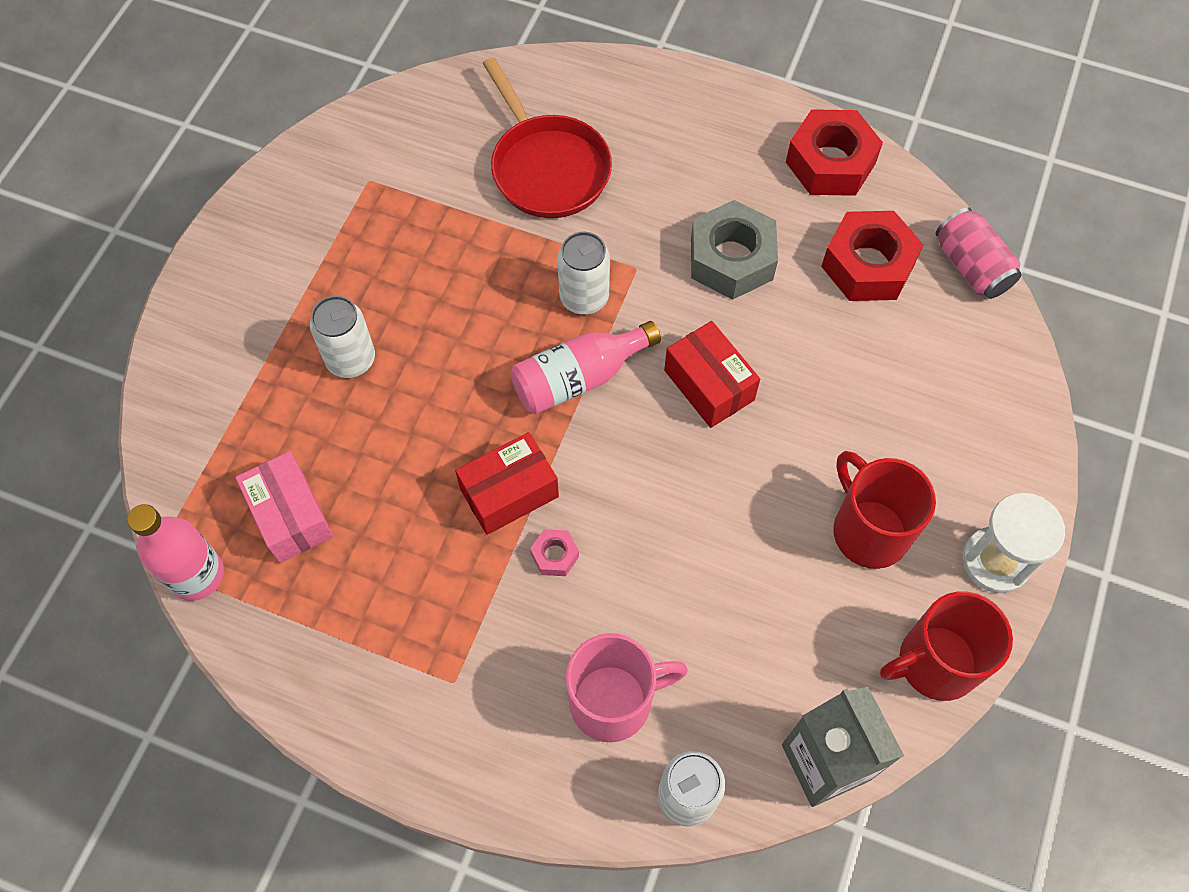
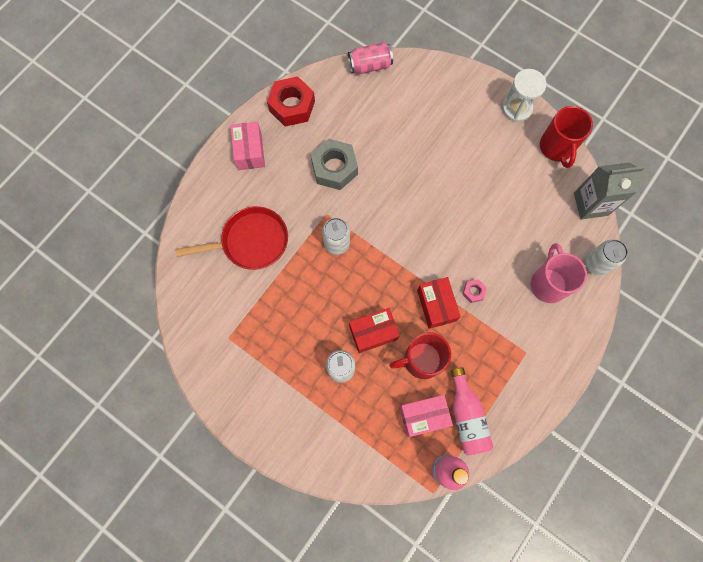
camera: 75 degrees left, 10 degrees up
pink bottle [511,321,661,414] -> pink bottle moved to [451,367,493,455]
red box [664,321,760,428] -> red box moved to [349,308,400,353]
red nut [821,211,923,301] -> none
red mug [833,451,936,569] -> red mug moved to [389,332,451,379]
none -> pink box [230,122,265,170]

